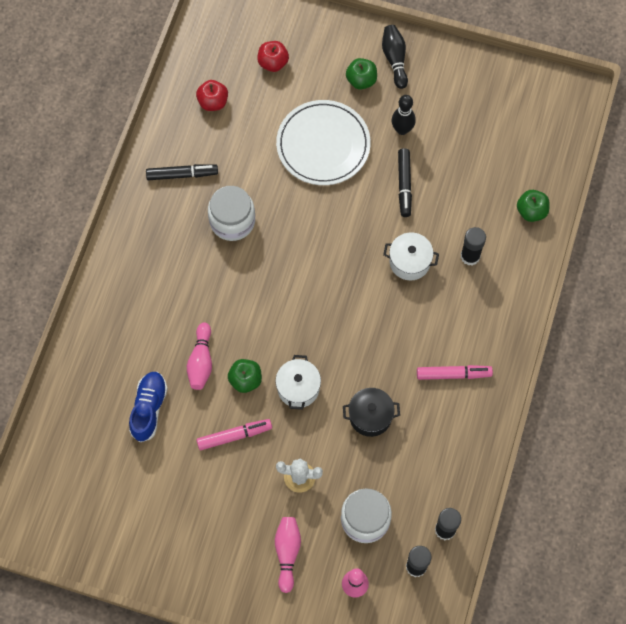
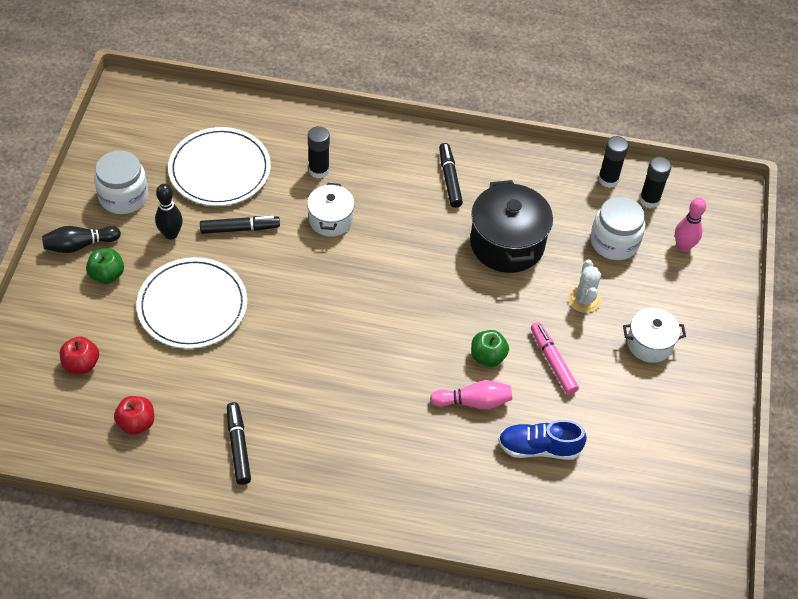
camera: 100 degrees left, 15 degrees down
white jar [208,186,255,241] -> white jar moved to [94,150,148,214]
pink bowling pin [275,517,301,593] -> none
white pot [276,355,321,410] -> white pot moved to [623,308,686,363]
black pot [343,388,400,437] -> black pot [470,180,553,273], size x1.70
pink marker [417,365,493,380] -> black marker [439,143,463,208]
green apple [517,190,549,222] -> none
none -> white plate [168,127,271,206]

